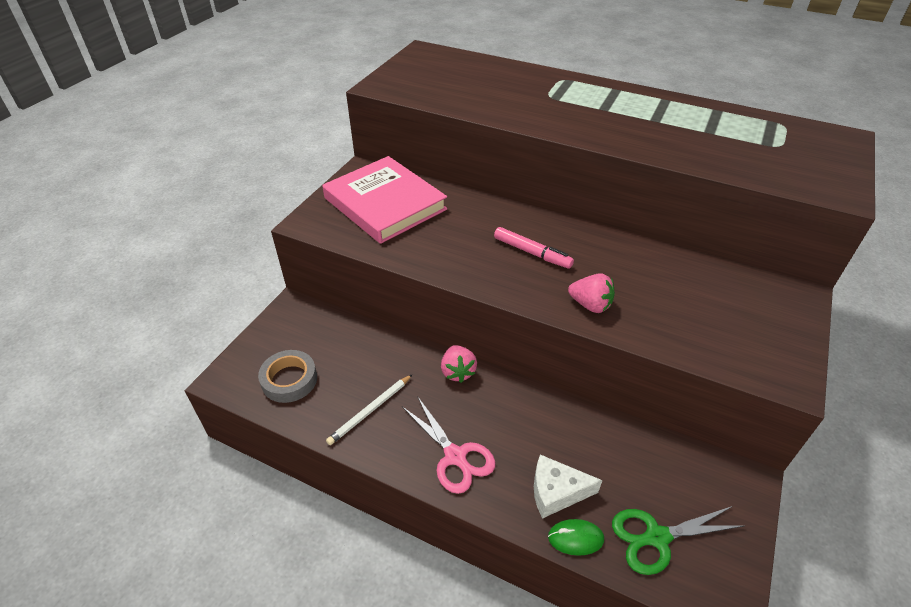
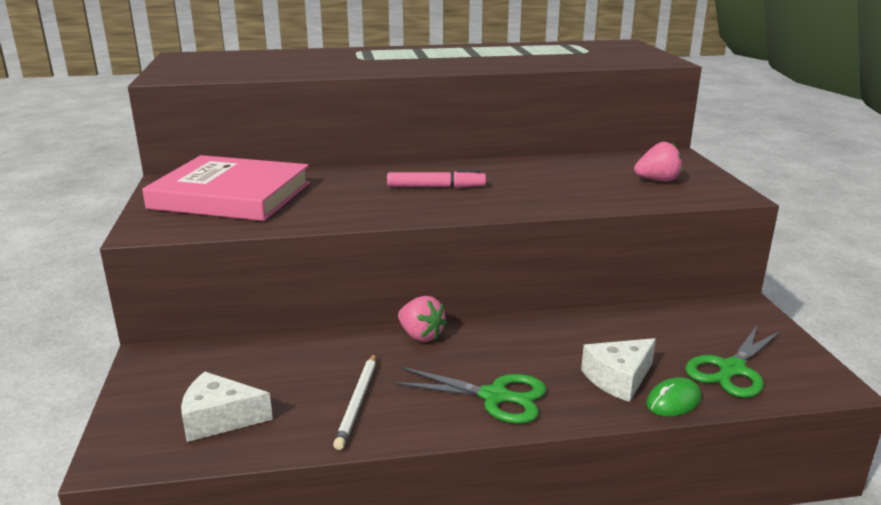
camera: 35 degrees left, 20 degrees down
grey tape [258,350,317,403] -> white cheese [181,372,273,442]
pink scissors [403,396,496,494] -> green scissors [392,367,547,424]
pink strawberry [568,273,615,313] -> pink strawberry moved to [634,142,682,182]

